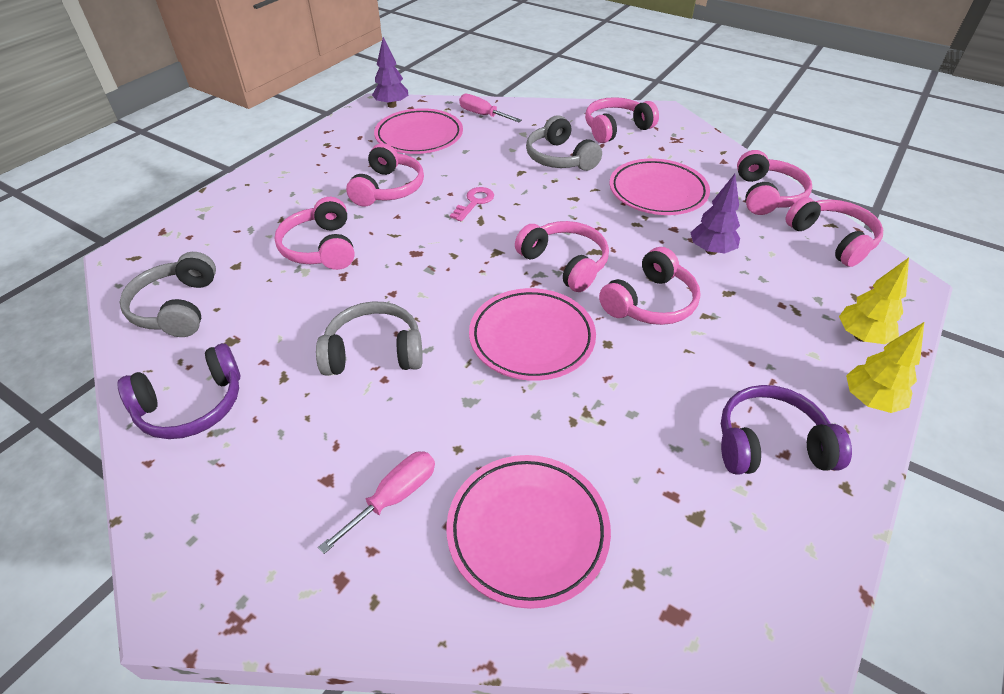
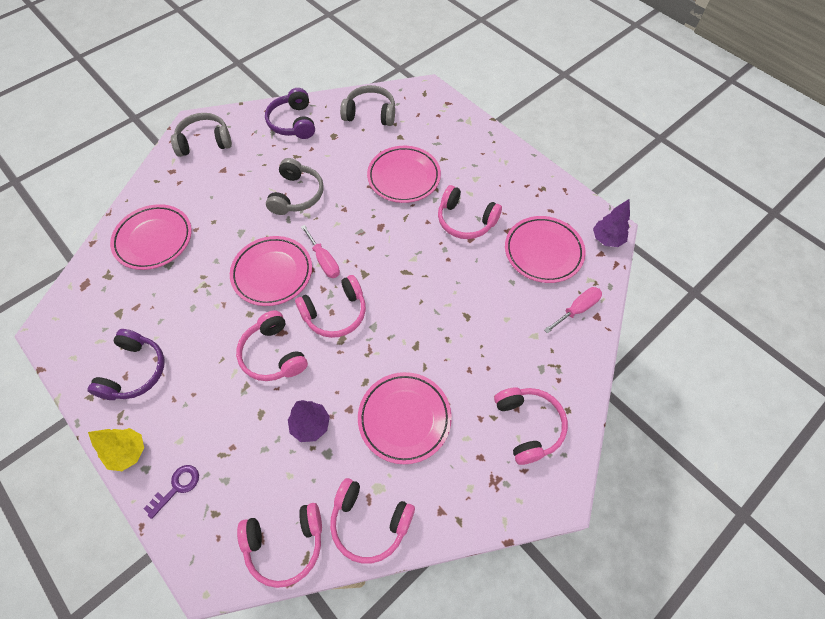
camera: 105 degrees right, 15 degrees up
pink headphones [275,197,355,270] -> pink plate [367,146,441,203]
pink screwdriver [318,451,435,554] -> pink screwdriver moved to [301,225,340,278]
pink key [450,187,494,221] -> none
grey headphones [526,115,602,171] -> grey headphones moved to [171,113,232,157]
yellow tree [839,258,909,344] -> purple key [143,465,199,519]

